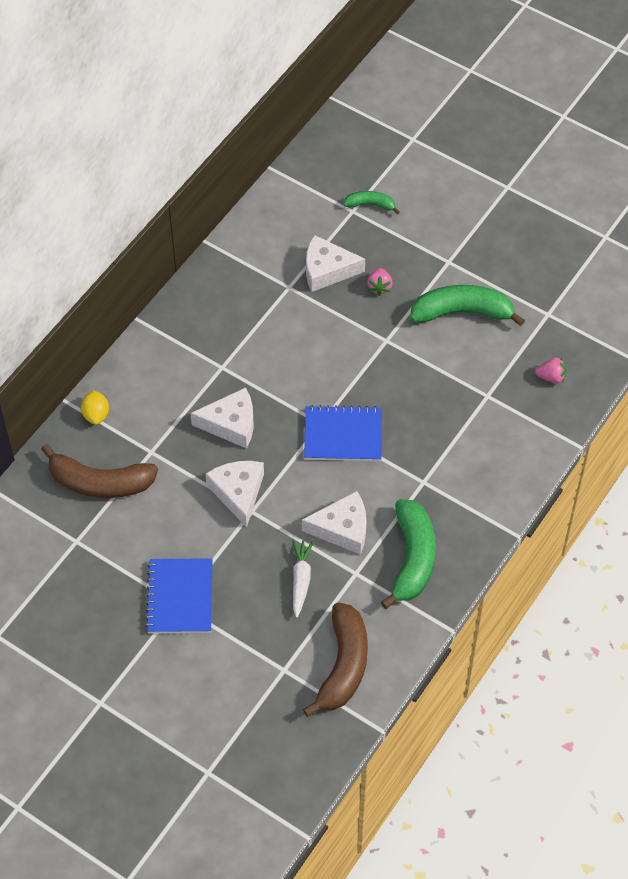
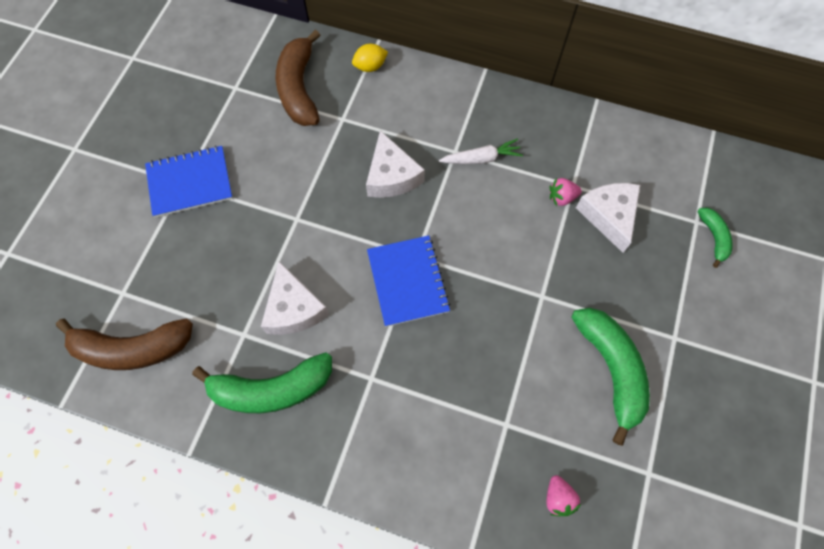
camera: 75 degrees right, 10 degrees up
white cheese [205,461,264,528] -> none
white carrot [292,539,314,618] -> white carrot moved to [439,139,523,164]
pink strawberry [367,268,393,296] -> pink strawberry moved to [550,178,582,206]

